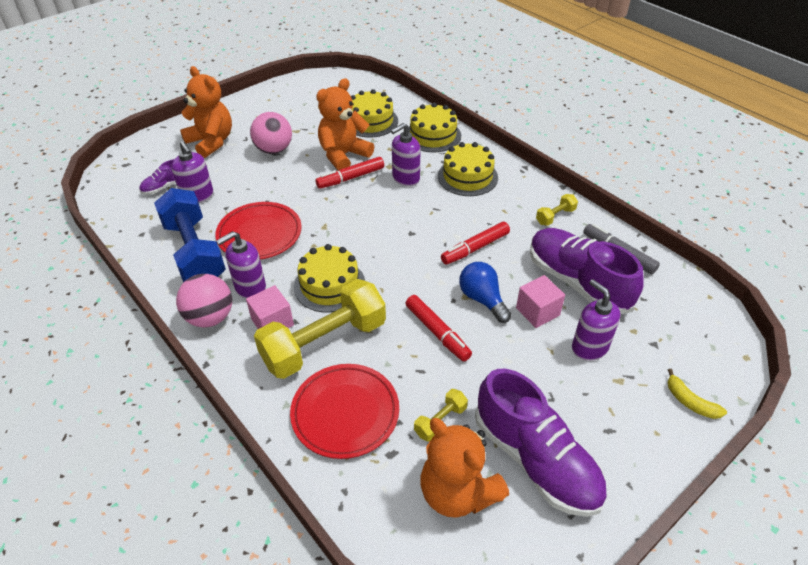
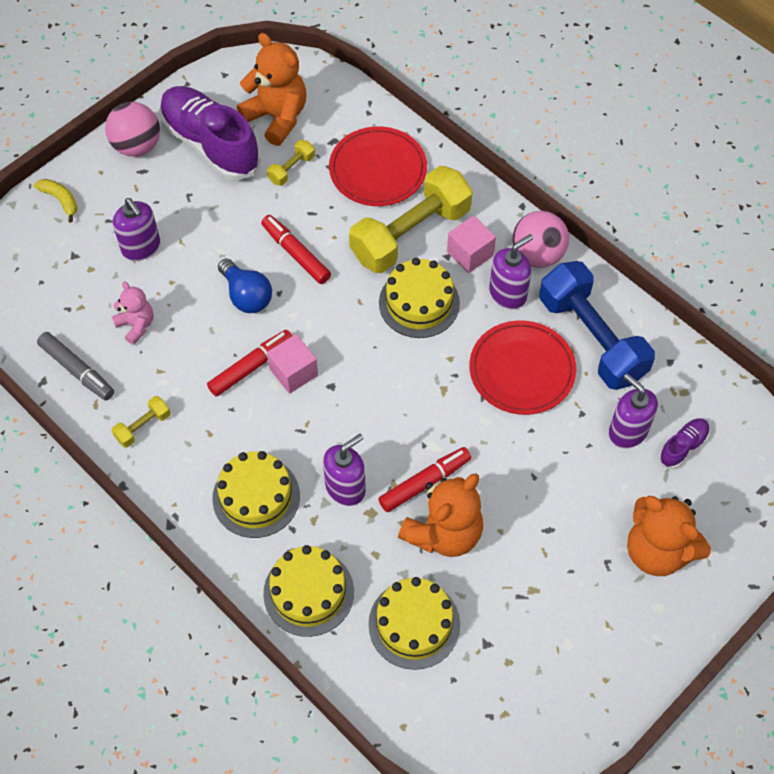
camera: 175 degrees right, 15 degrees up
pink ball [250,112,292,154] -> pink ball moved to [105,102,160,157]
pink cube [516,275,565,328] -> pink cube moved to [267,334,318,394]
purple shoe [530,228,644,314] -> pink teddy bear [112,281,153,345]

